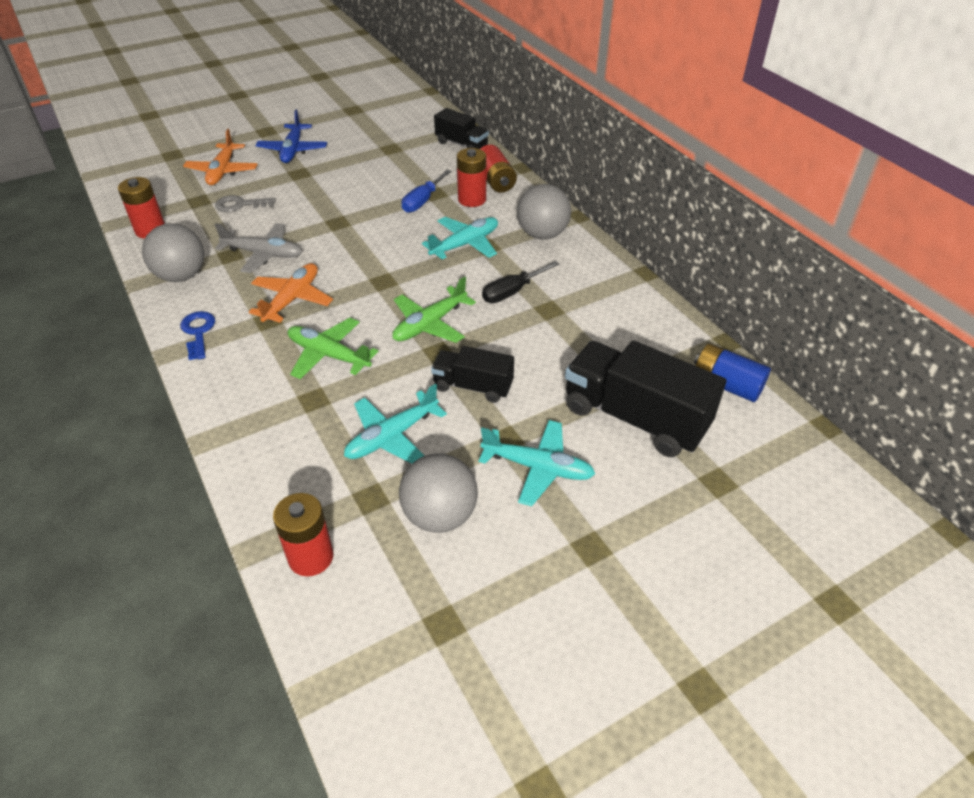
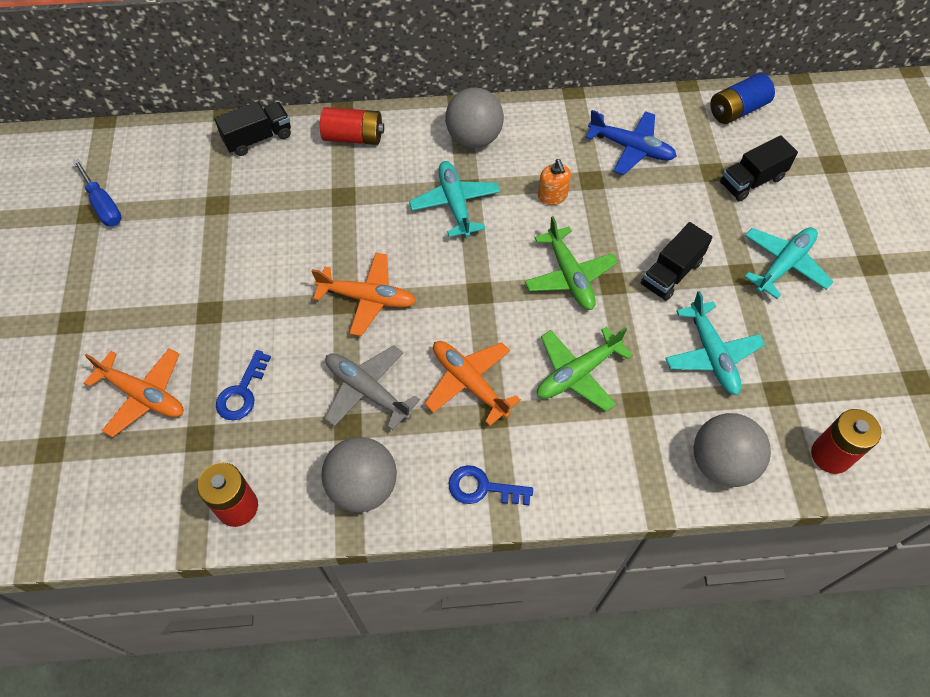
camera: 65 degrees left, 15 degrees up
grey key [215,195,276,212] -> blue key [216,350,271,420]
grey plane [215,223,302,273] -> grey plane turned 90 degrees counterclockwise [324,345,420,430]
blue plane [255,109,327,163] -> blue plane moved to [585,110,677,175]
grey ball [399,453,478,533] -> grey ball moved to [694,413,771,487]
blue screwdriver [402,170,451,213] -> blue screwdriver moved to [73,159,122,226]
red battery [457,148,486,207] -> none
black screwdriver [482,261,559,303] -> orange soap dispenser [538,159,571,205]
black truck [565,340,726,457] -> black truck [720,135,798,202], size x0.57
none -> orange plane [312,253,416,336]

